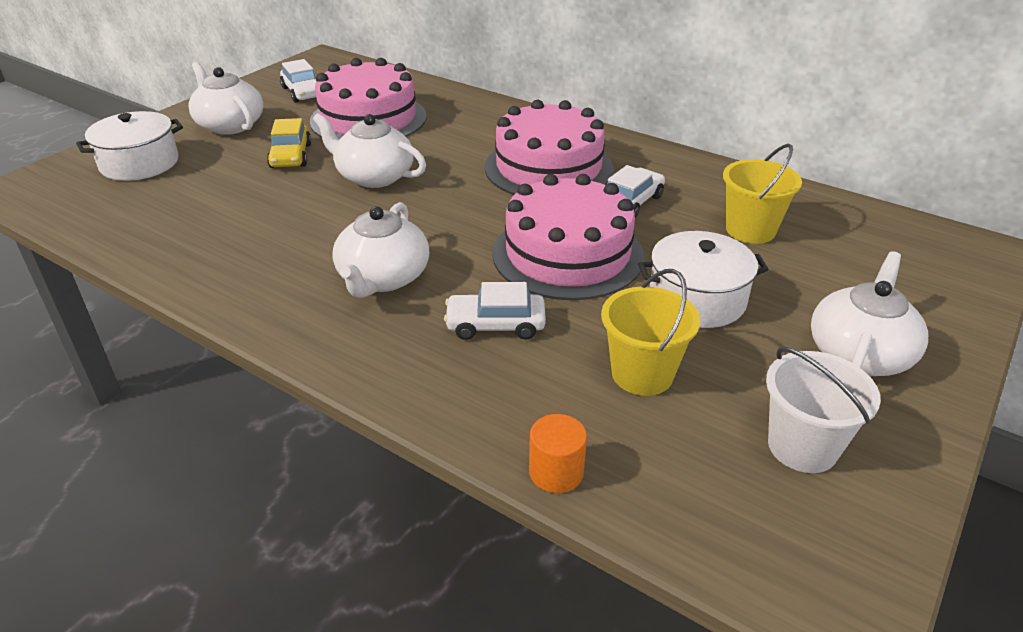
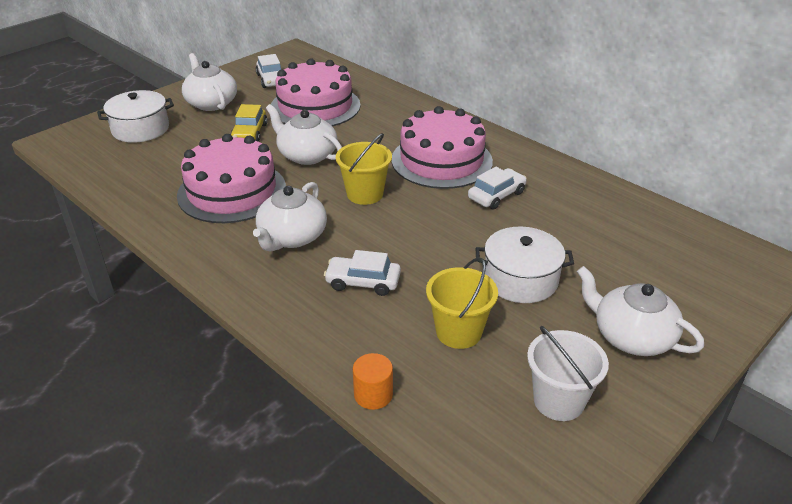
camera: 10 degrees right, 0 degrees up
pink cake [492,174,644,300] -> pink cake moved to [177,134,286,223]
yellow bucket [723,144,802,244] -> yellow bucket moved to [336,133,392,205]
white teapot [811,251,928,376] -> white teapot turned 90 degrees counterclockwise [577,266,704,356]

